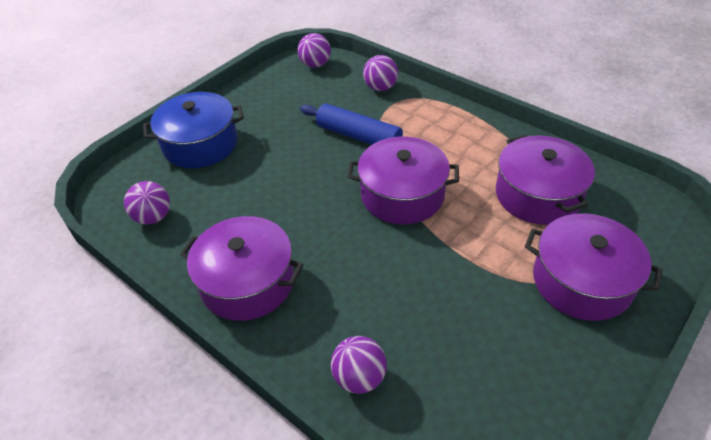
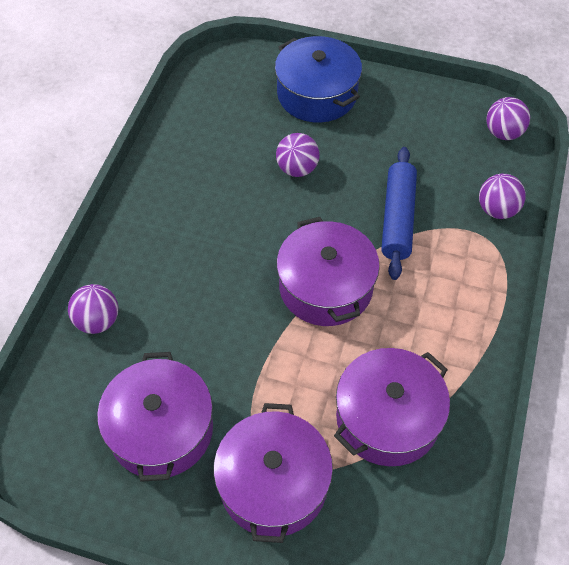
camera: 65 degrees right, 10 degrees up
purple ball [124,181,170,225] -> purple ball moved to [276,133,320,177]
purple pot [180,216,303,321] -> purple pot moved to [97,352,213,482]

